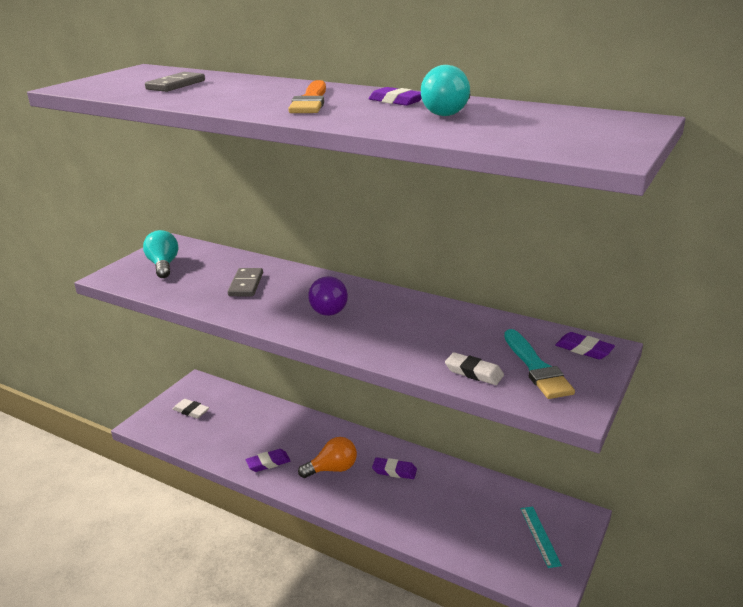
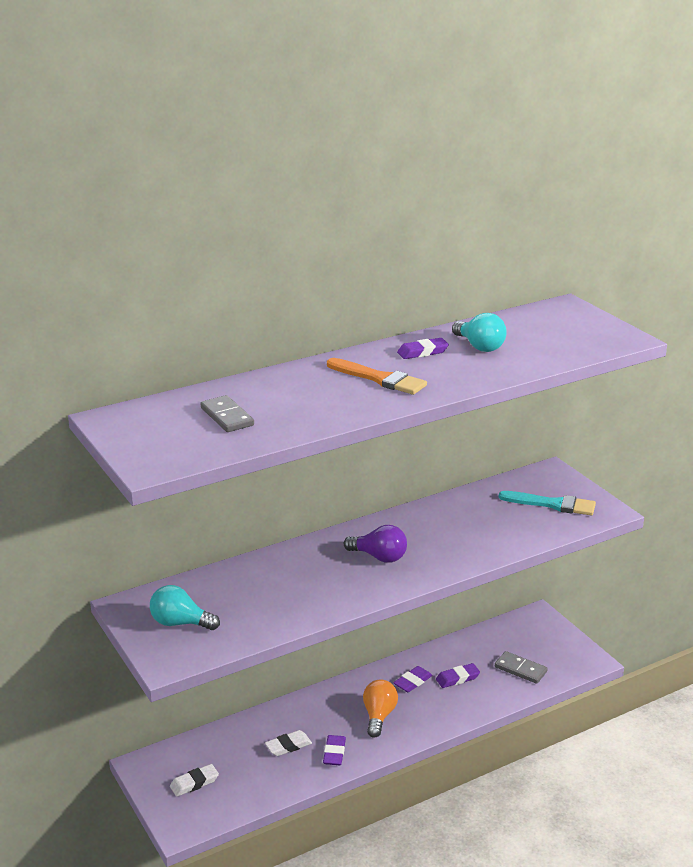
camera: 60 degrees left, 0 degrees up
grey domino [228,268,263,296] -> grey domino moved to [495,651,548,684]
white eraser [445,352,504,385] -> white eraser moved to [265,730,312,756]
turquoise ruler [520,507,562,568] -> none
purple eraser [555,332,615,360] -> purple eraser moved to [436,663,480,688]

